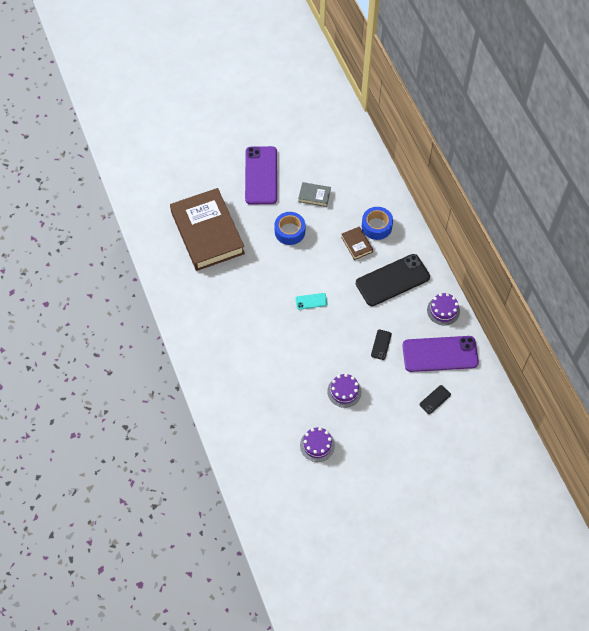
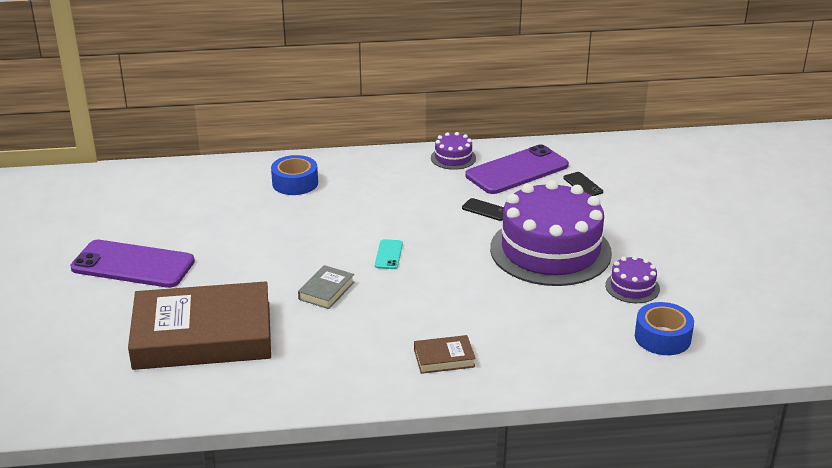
camera: 75 degrees left, 30 degrees down
blue tape [274,212,305,245] -> blue tape moved to [635,302,694,355]
grey book [298,182,331,207] -> grey book moved to [298,265,354,309]
purple cake [327,374,361,408] -> purple cake [490,180,612,286], size x2.34
brown book [341,226,373,260] -> brown book moved to [414,335,476,374]
black phone [356,254,430,306] -> none
purple phone [402,336,479,372] -> purple phone turned 45 degrees clockwise [465,144,569,194]

